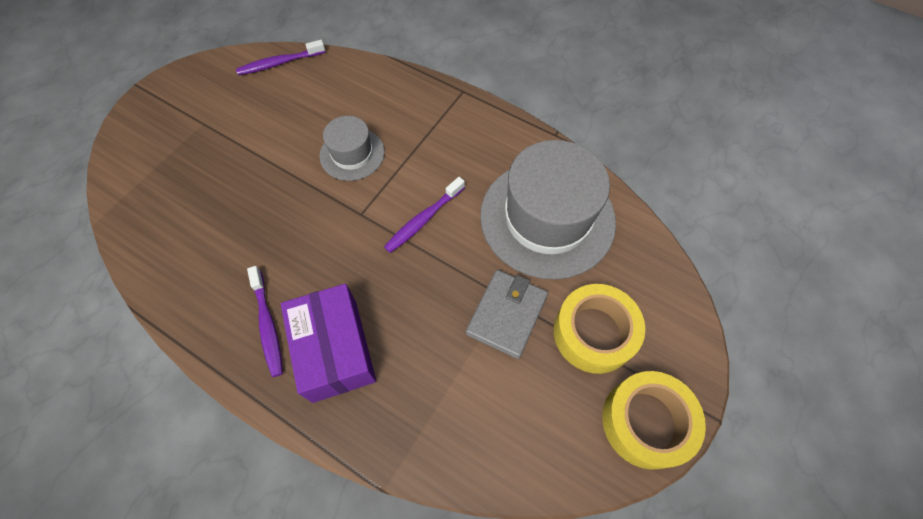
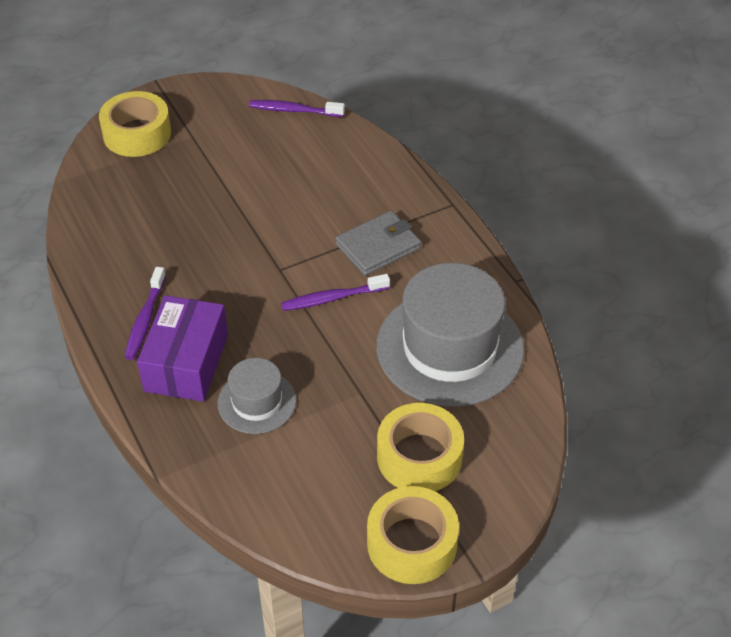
camera: 30 degrees right, 15 degrees down
grey hat [319,116,385,181] -> grey hat moved to [218,358,296,434]
grey wallet [466,270,548,359] -> grey wallet moved to [336,211,421,276]
none -> yellow tape [99,91,171,157]

